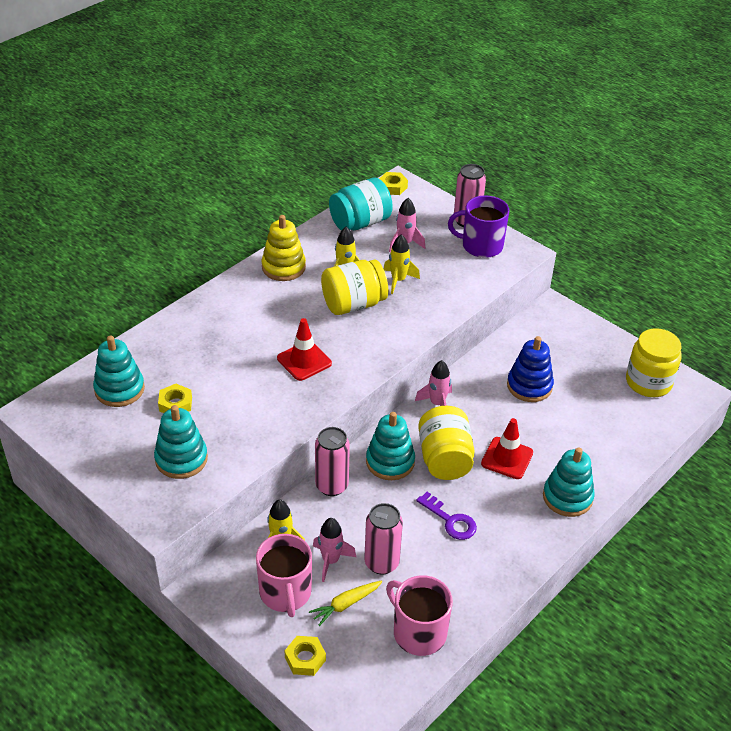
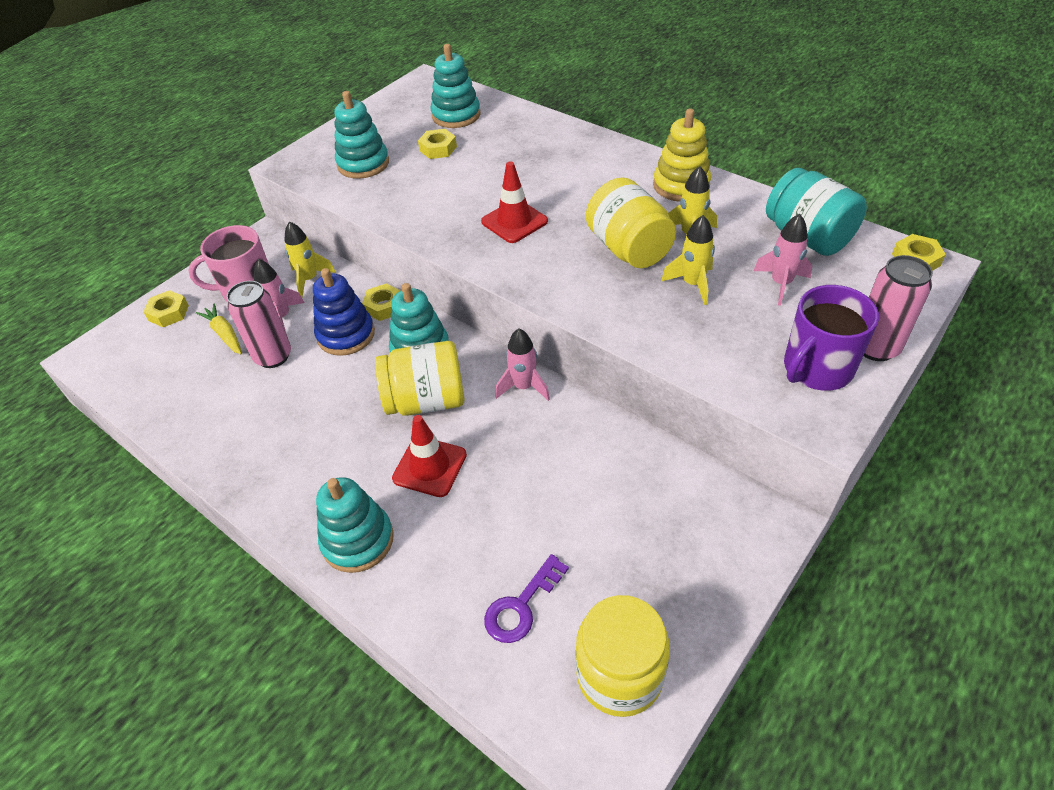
camera: 90 degrees right, 5 degrees up
pink can [315,427,350,496] -> yellow nut [362,283,401,321]
pink mug [386,575,453,656] -> none
purple key [416,492,477,540] -> purple key moved to [484,554,569,643]
purple mug [448,195,509,258] -> purple mug turned 135 degrees counterclockwise [784,285,879,391]
blue stacking toy [507,336,554,402] -> blue stacking toy moved to [313,268,375,356]

